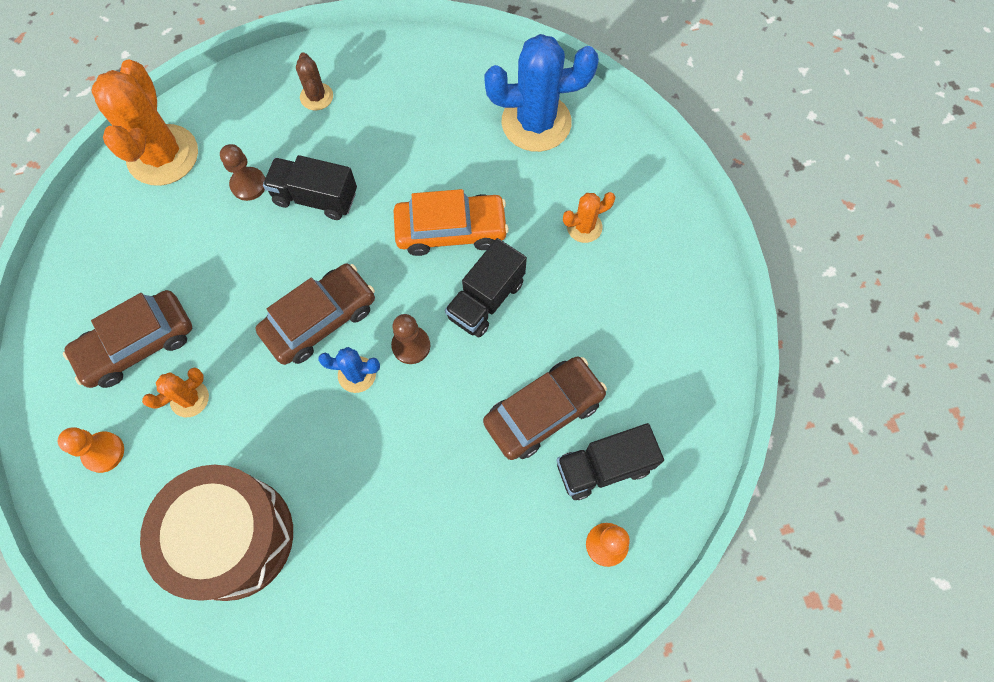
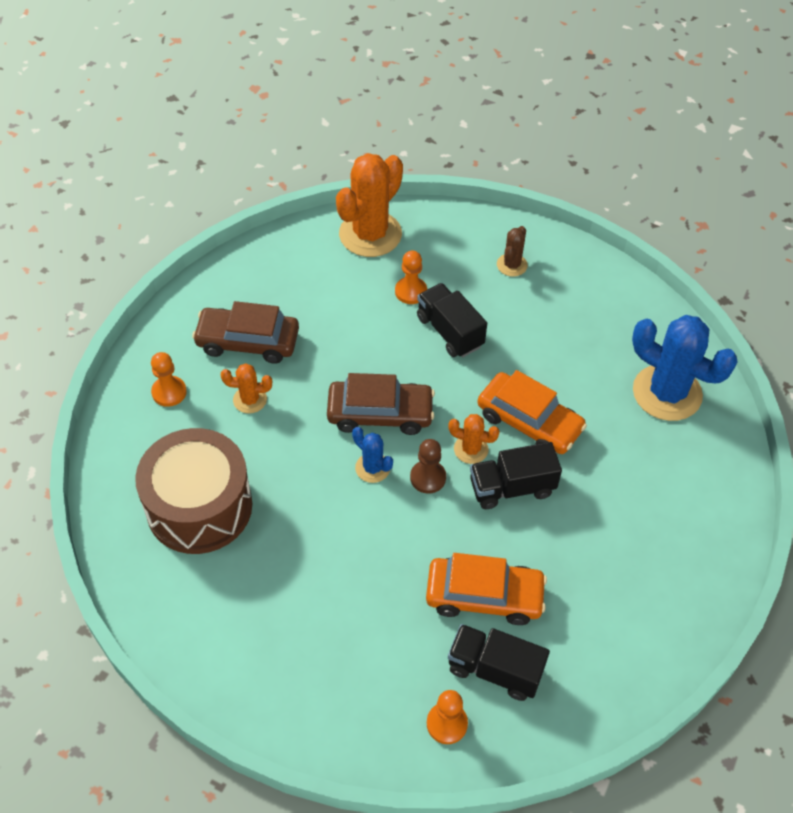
camera: 40 degrees right, 15 degrees down
brown pawn [220,144,265,201] -> orange pawn [395,250,427,304]
brown car [483,356,607,460] -> orange car [426,553,547,625]
orange cactus [563,192,615,243] -> orange cactus moved to [448,414,500,464]

